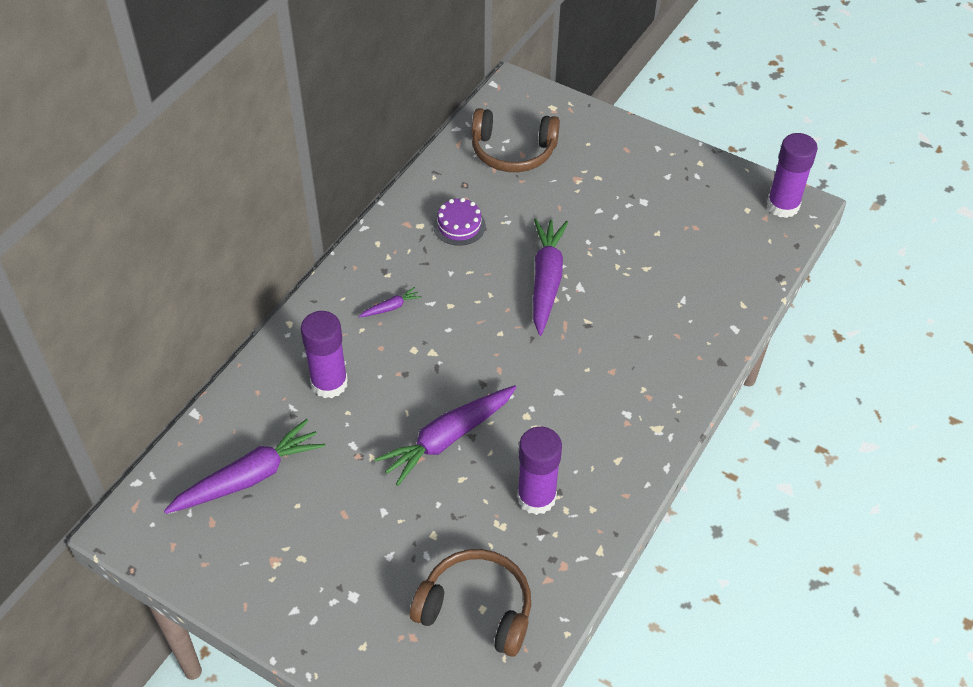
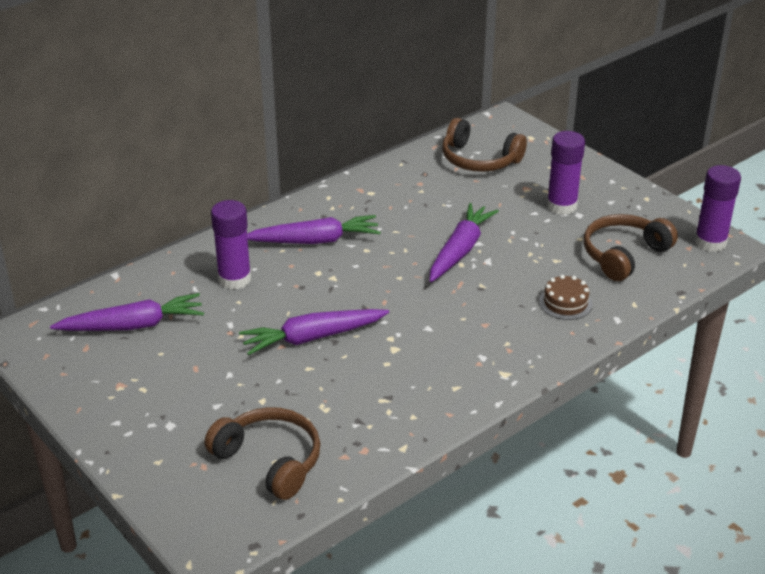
camera: 20 degrees right, 15 degrees down
purple carrot [358,287,422,318] -> purple carrot [247,215,381,244], size x2.29
purple cake [433,198,486,246] -> none
purple glue stick [517,426,562,515] -> purple glue stick moved to [547,131,585,215]
none -> brown cake [539,275,593,320]
none -> brown headphones [584,214,678,281]

